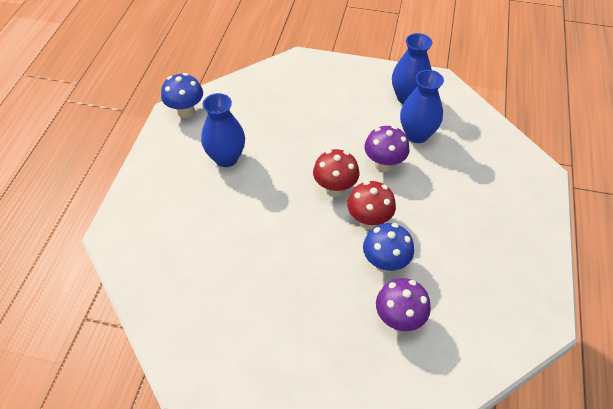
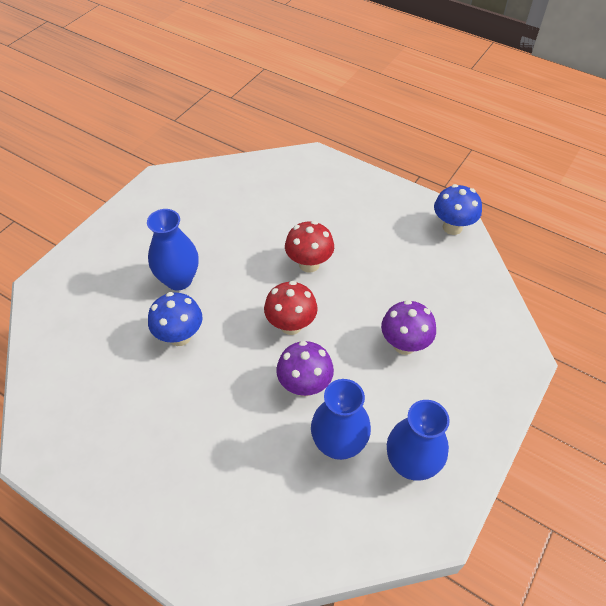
camera: 110 degrees right, 0 degrees up
blue vase [201,93,245,167] -> blue vase moved to [147,209,199,290]
red mushroom [347,181,396,229] -> red mushroom moved to [285,221,334,273]
purple mushroom [376,278,431,331] -> purple mushroom moved to [381,300,436,355]

